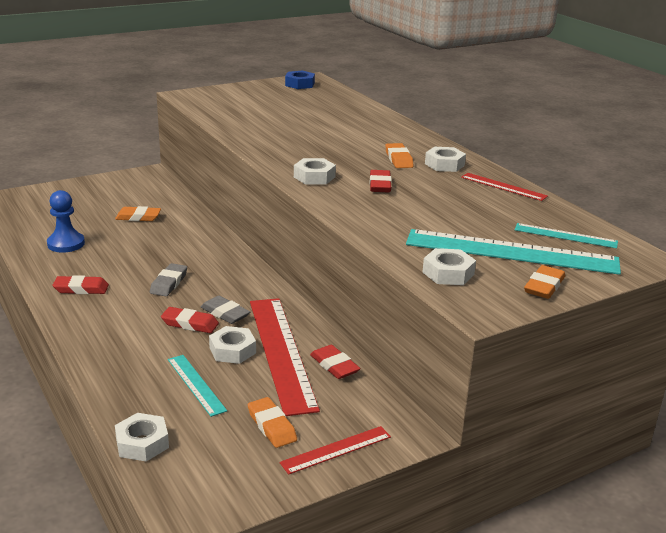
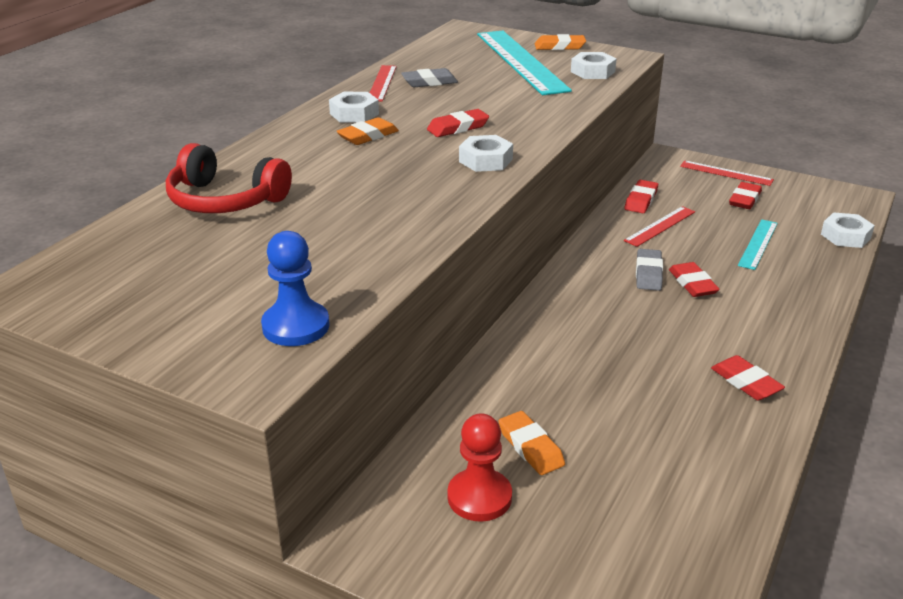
camera: 120 degrees left, 5 degrees up
blue pawn [47,190,85,253] -> blue pawn moved to [261,231,330,346]
grey eraser [150,263,187,296] -> grey eraser moved to [401,68,458,87]
white nut [209,326,256,364] -> none
orange eraser [248,397,297,448] -> red eraser [729,182,762,209]
red ruler [250,298,320,416] -> red ruler [624,206,695,247], size x0.50
blue nut [285,71,315,89] -> none
turquoise ruler [515,223,618,248] -> none
none -> red headphones [166,143,292,213]
none -> red pawn [447,413,512,522]

